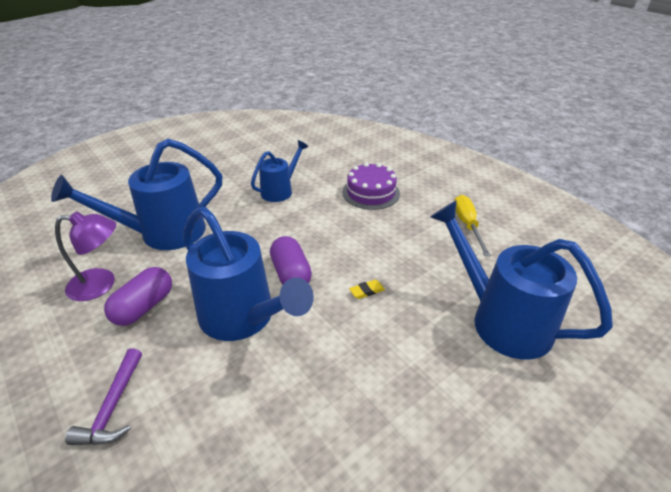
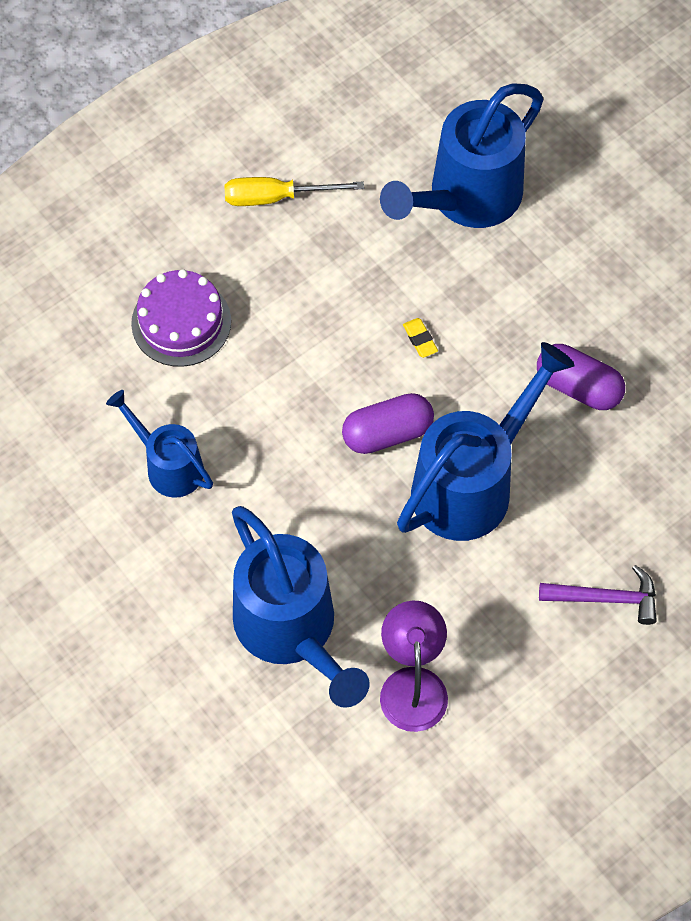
camera: 90 degrees left, 25 degrees up
purple capsule [104,267,172,326] -> purple capsule moved to [537,344,625,410]

